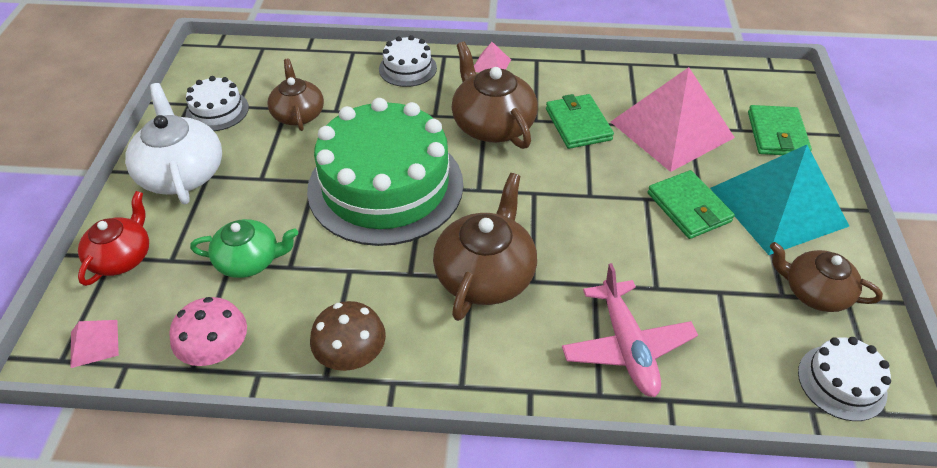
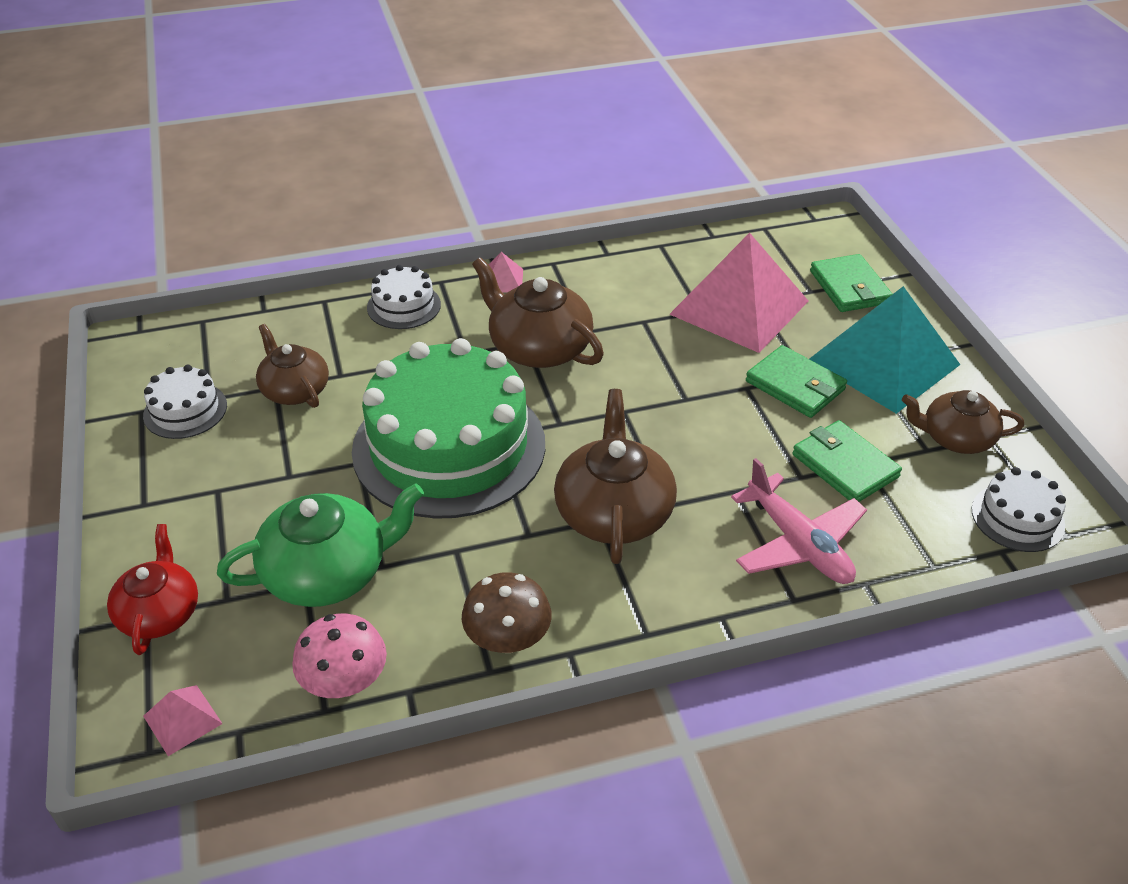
camera: 20 degrees left, 5 degrees down
white teapot [125,83,222,205] -> none
green teapot [190,219,298,278] -> green teapot [217,483,424,607], size x1.52
green wallet [546,94,614,149] -> green wallet moved to [793,420,902,502]

